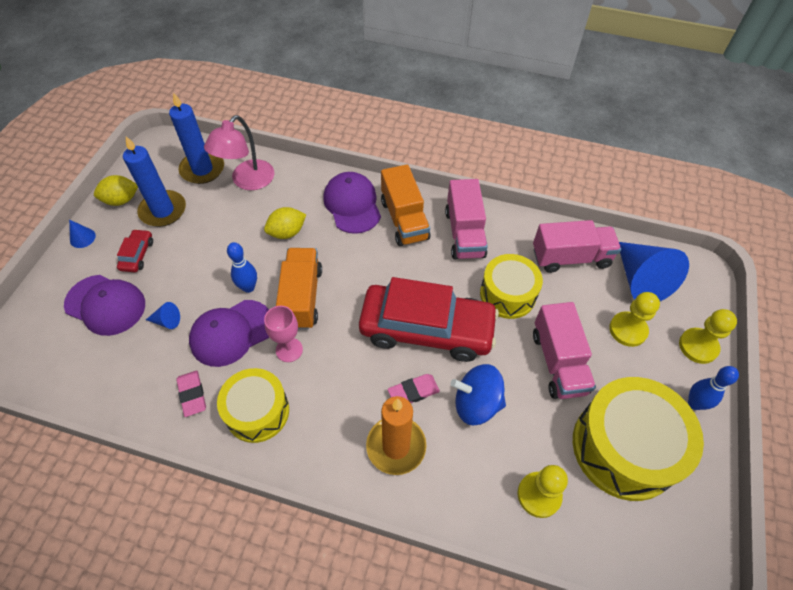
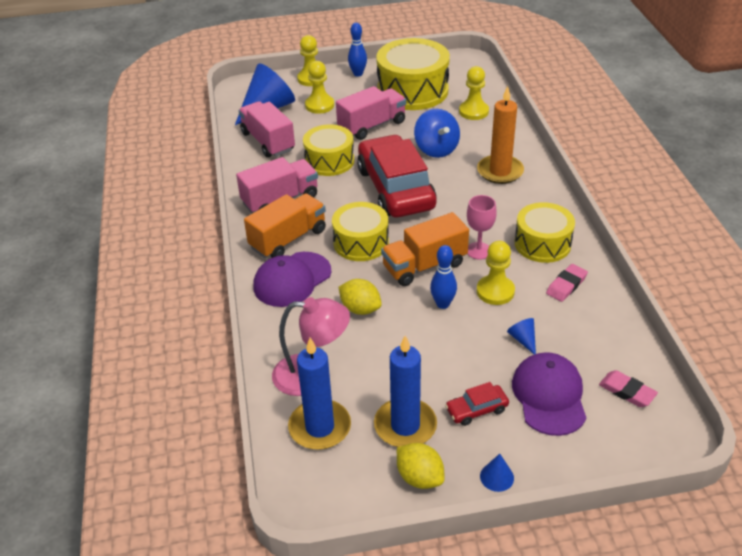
camera: 115 degrees left, 15 degrees down
purple cap [189,300,269,367] -> yellow pawn [477,241,515,305]
pink eraser [388,374,440,403] -> pink eraser moved to [599,370,658,407]
none -> yellow drum [332,202,389,261]

